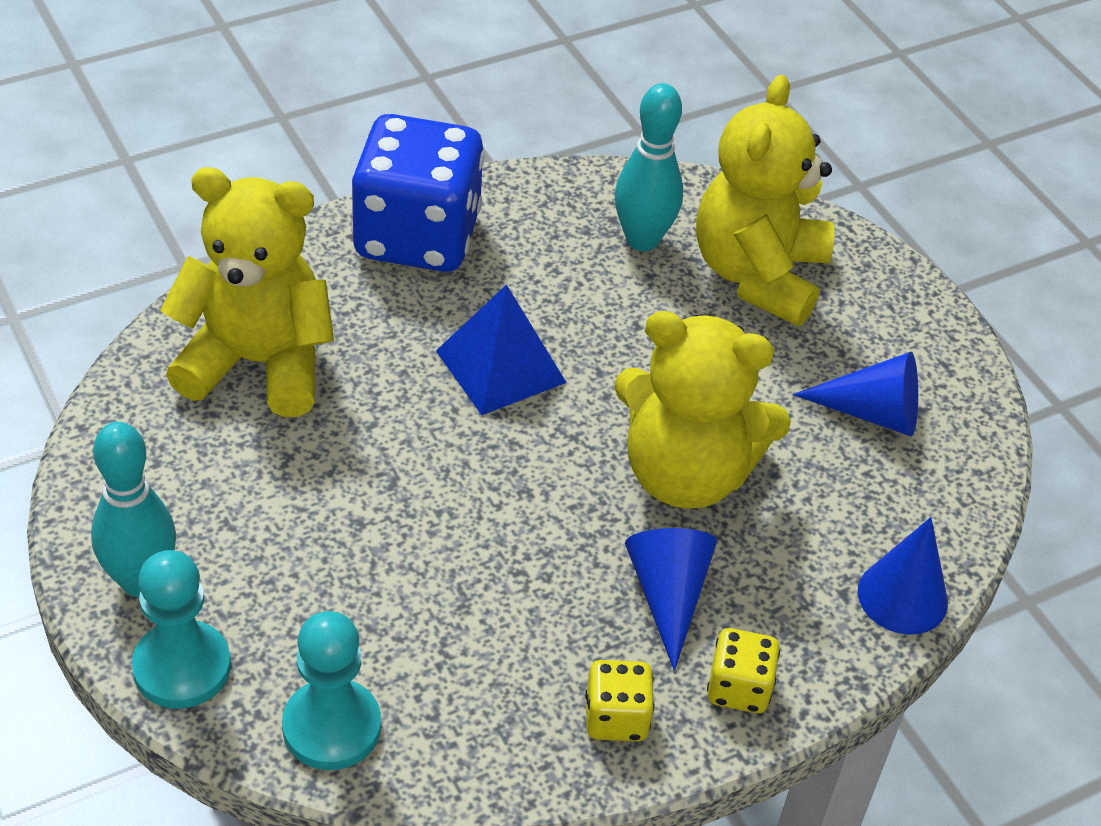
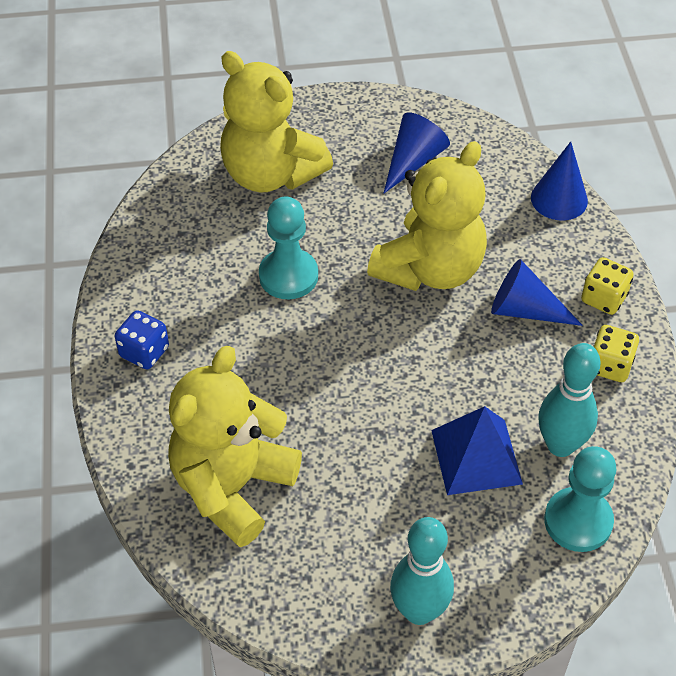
camera: 65 degrees left, 5 degrees up
turquoise pawn [132,550,231,709] -> turquoise pawn moved to [259,196,318,299]
blue dice [351,114,485,272] -> blue dice [115,310,169,369], size x0.45
blue pyramid [436,284,567,415] -> blue pyramid moved to [431,406,523,495]
turquoise bowling pin [615,83,683,251] -> turquoise bowling pin moved to [538,343,601,457]

